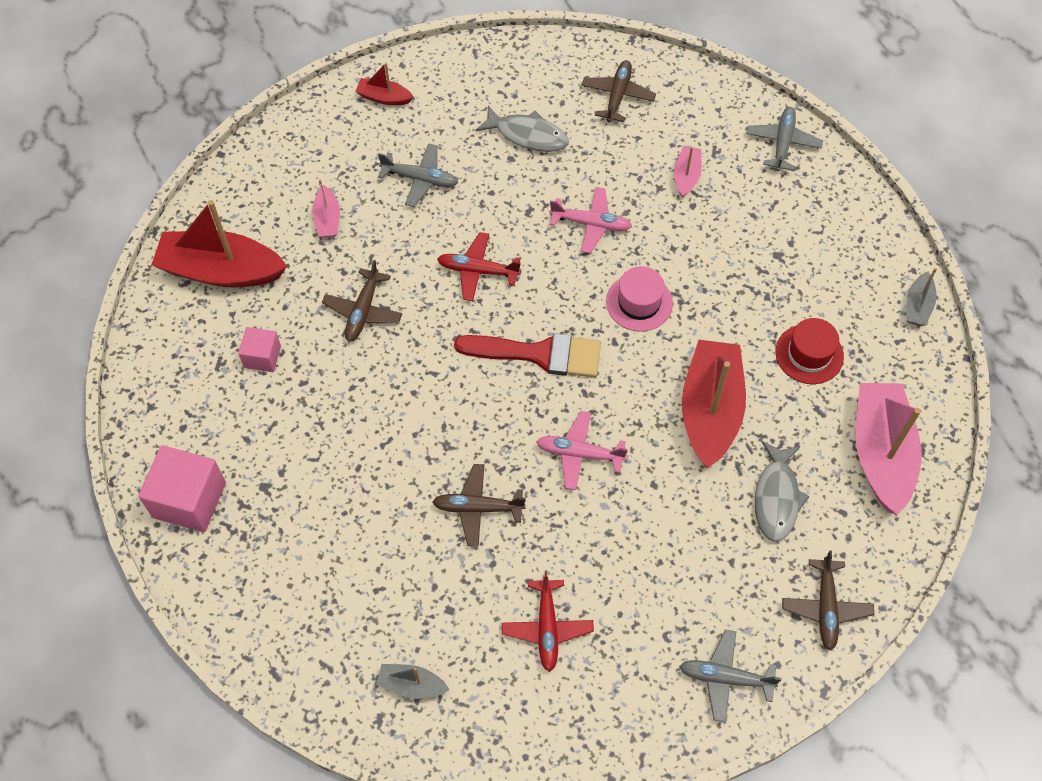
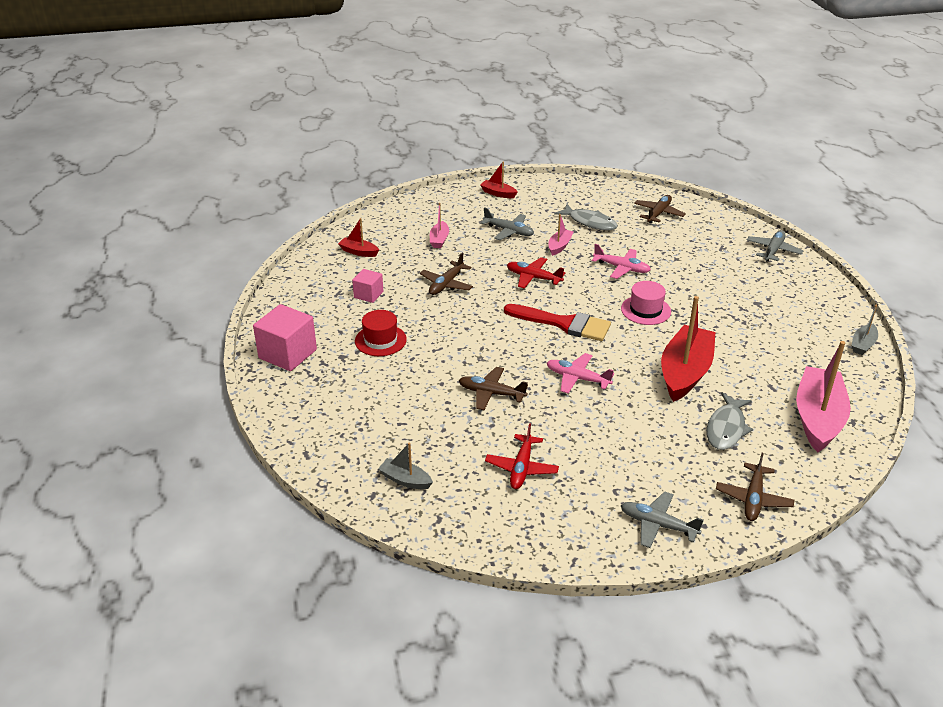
camera: 15 degrees right, 25 degrees down
red boat [151,200,287,288] -> red boat [338,218,379,257], size x0.47
pink boat [674,146,702,198] -> pink boat moved to [548,214,573,256]
red hat [776,318,844,384] -> red hat moved to [355,310,407,356]

